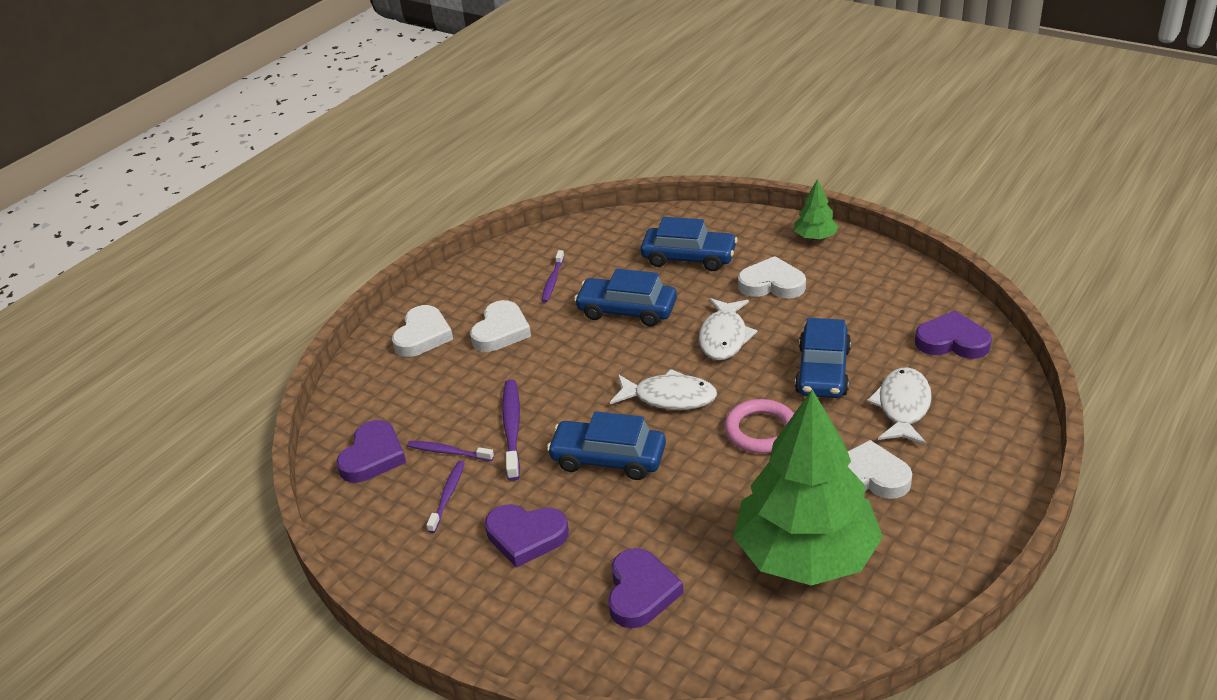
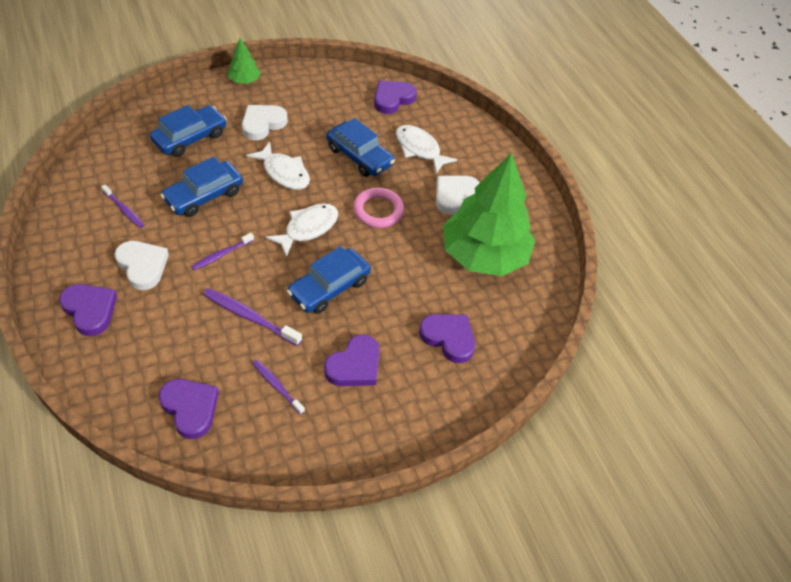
camera: 65 degrees left, 15 degrees up
white heart [392,305,453,357] -> purple heart [59,284,117,336]
purple toothbrush [407,441,494,461] -> purple toothbrush moved to [191,233,254,270]

